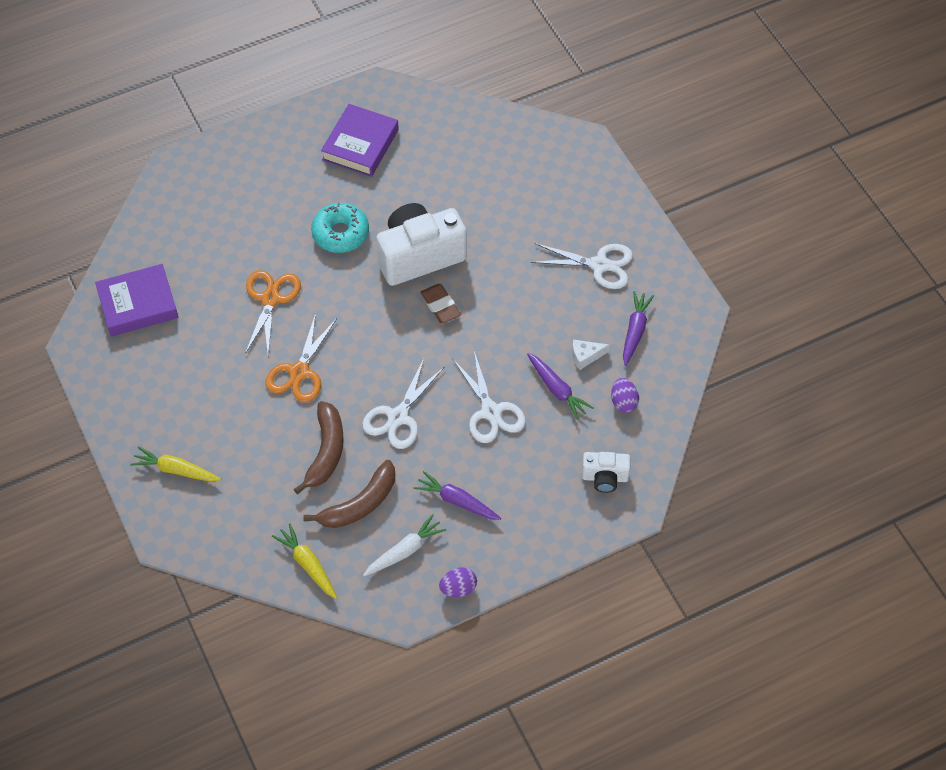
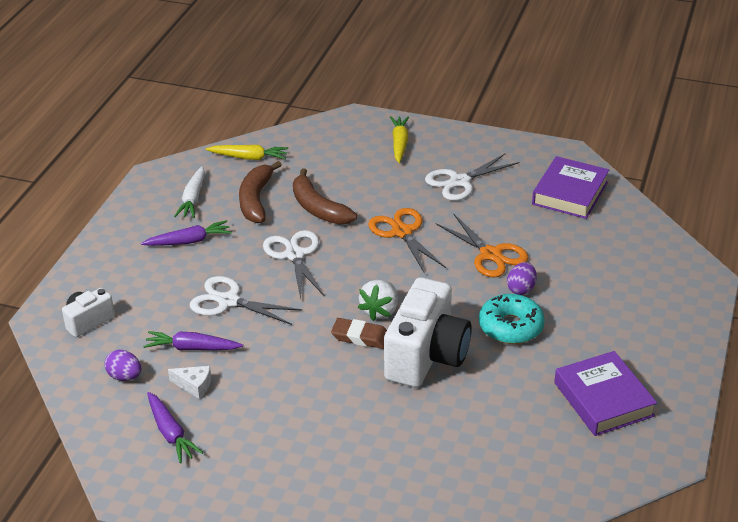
camera: 135 degrees right, 20 degrees down
yellow carrot [130,446,221,482] -> yellow carrot turned 60 degrees counterclockwise [390,116,409,163]
purple egg [439,567,477,597] -> purple egg moved to [507,262,537,295]
white scissors [531,243,633,289] -> white scissors moved to [425,153,519,201]
white cheese [572,340,610,370] -> white cheese turned 75 degrees clockwise [168,366,211,399]
none -> white strawberry [358,280,398,321]

